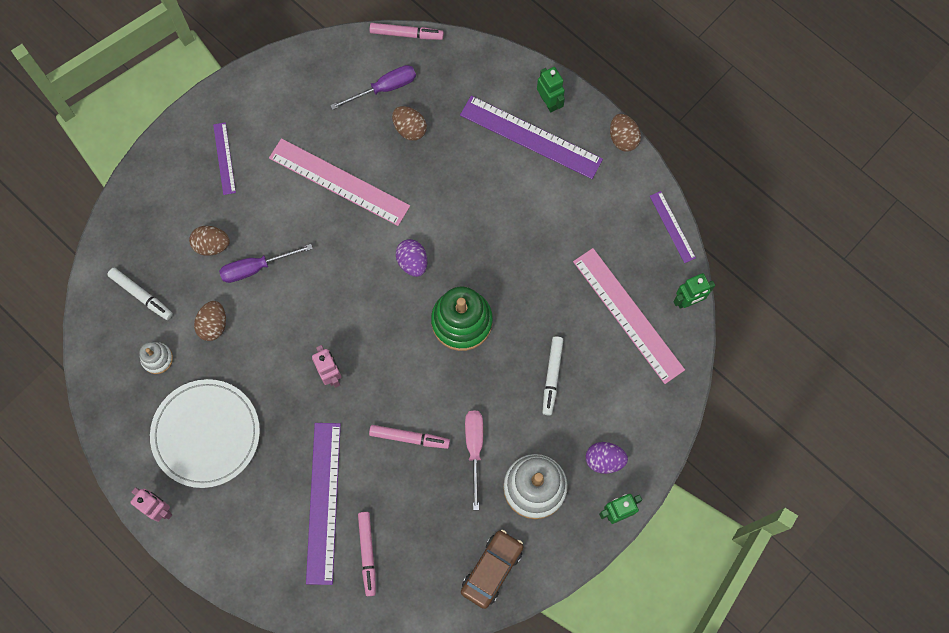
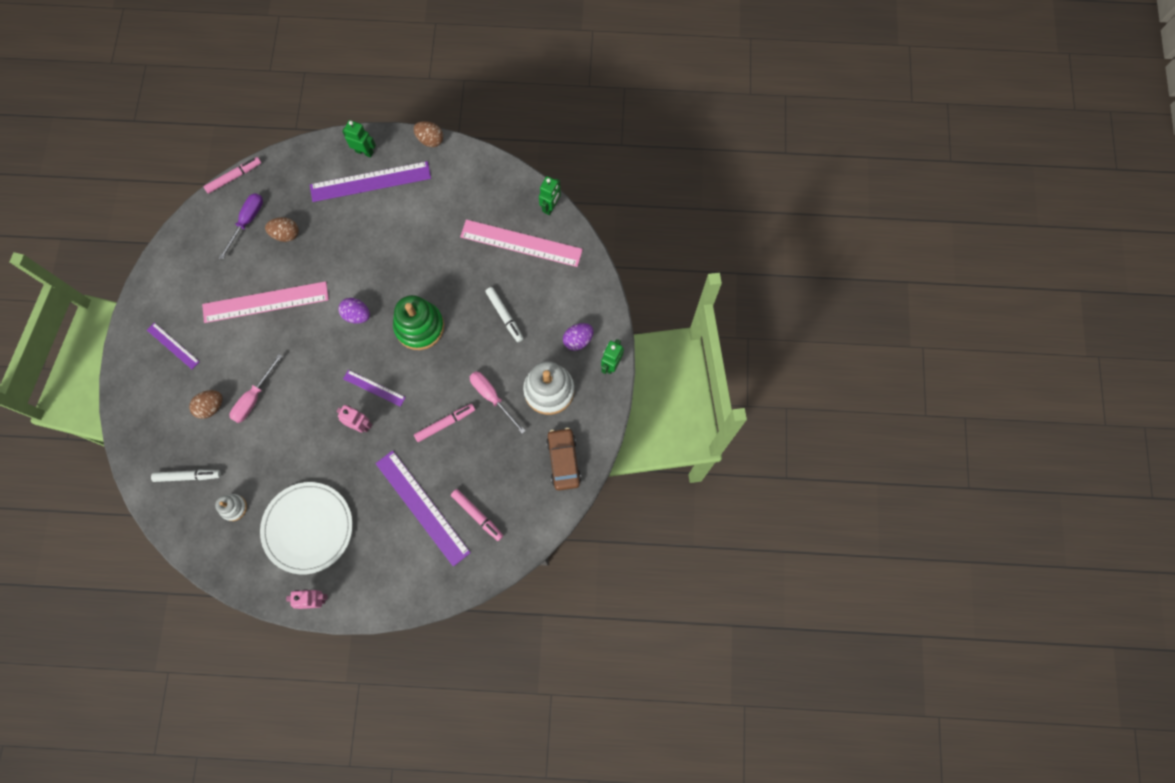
camera: 40 degrees left, 0 degrees up
brown egg [194,301,226,341] -> none
purple screwdriver [219,244,313,283] -> pink screwdriver [230,354,283,423]
purple ruler [650,191,696,263] -> purple ruler moved to [343,370,406,407]

